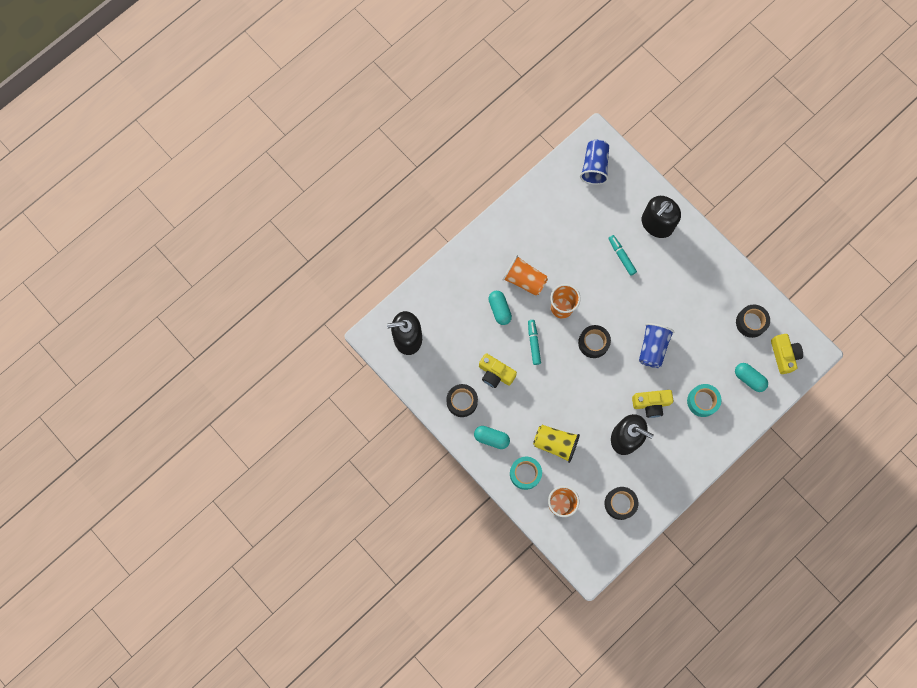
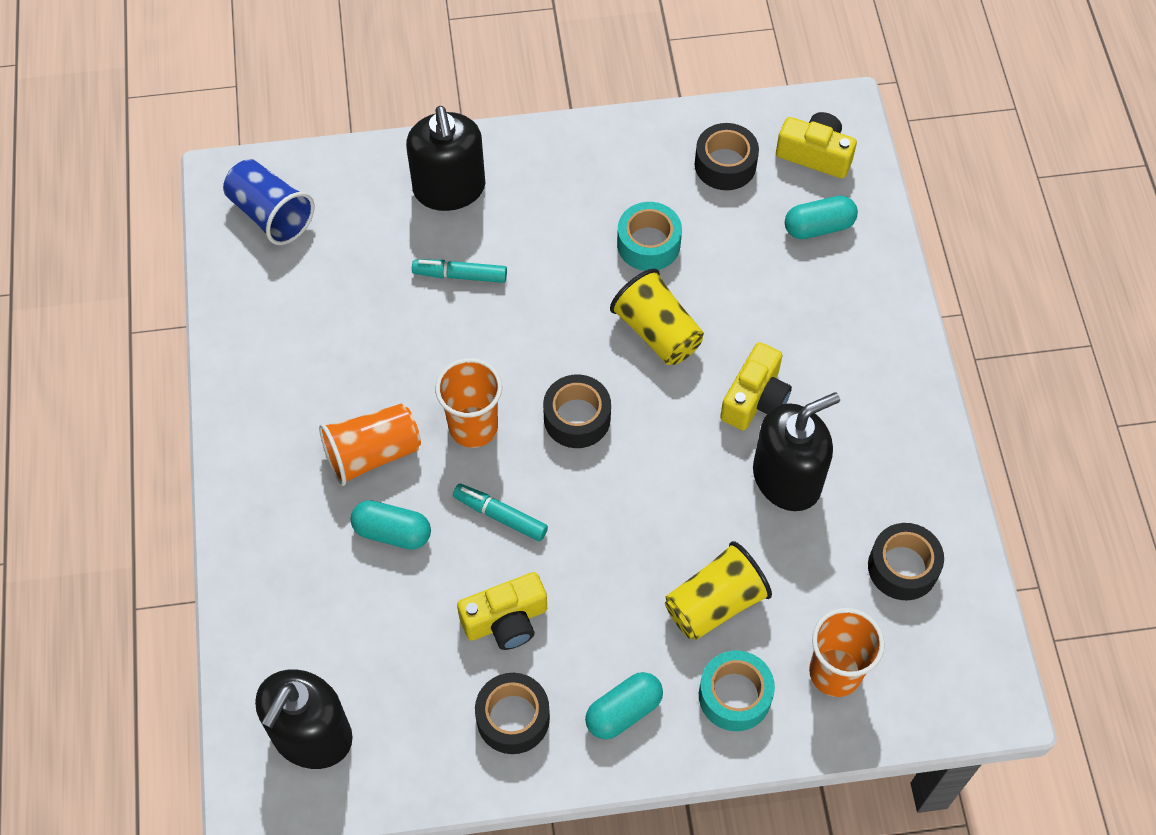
camera: 55 degrees left, 15 degrees down
blue cup [639,323,674,368] -> yellow cup [610,269,704,365]
turquoise tape [687,384,722,417] -> turquoise tape moved to [617,202,682,271]

